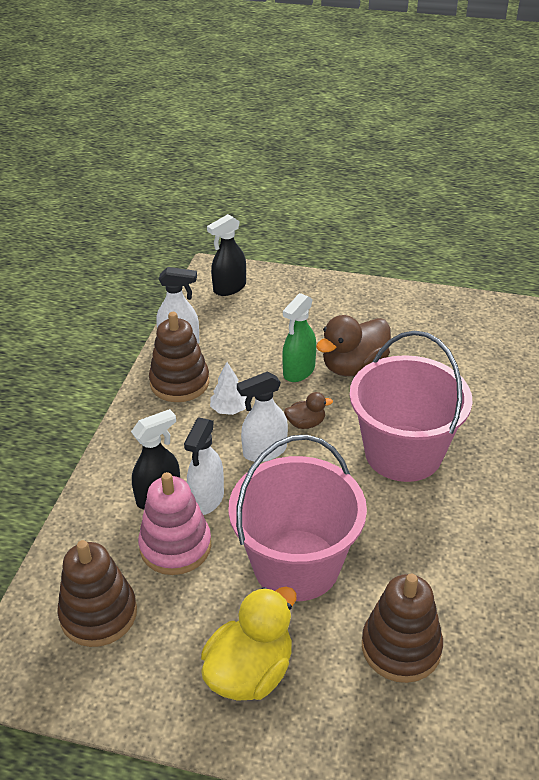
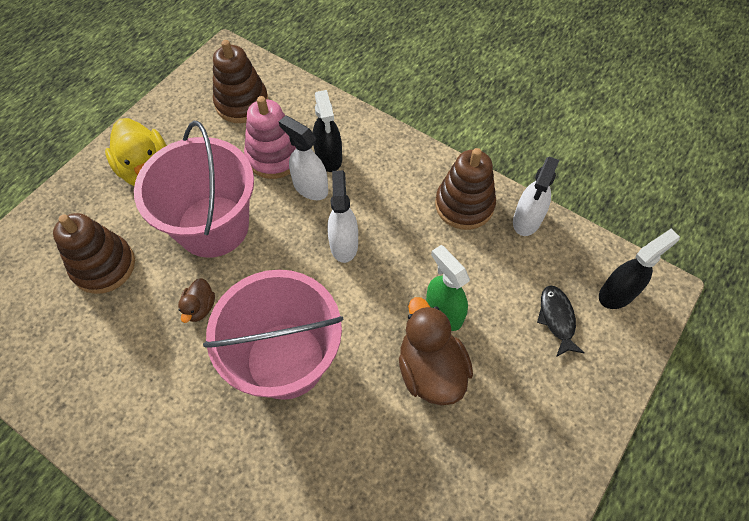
camera: 110 degrees right, 20 degrees up
black spray bottle [207,214,246,296] -> black spray bottle turned 75 degrees clockwise [599,229,680,309]
white tree [210,362,247,415] -> none
brown duck [284,392,333,429] -> brown duck moved to [178,278,215,323]
none -> black fish [537,285,585,357]

